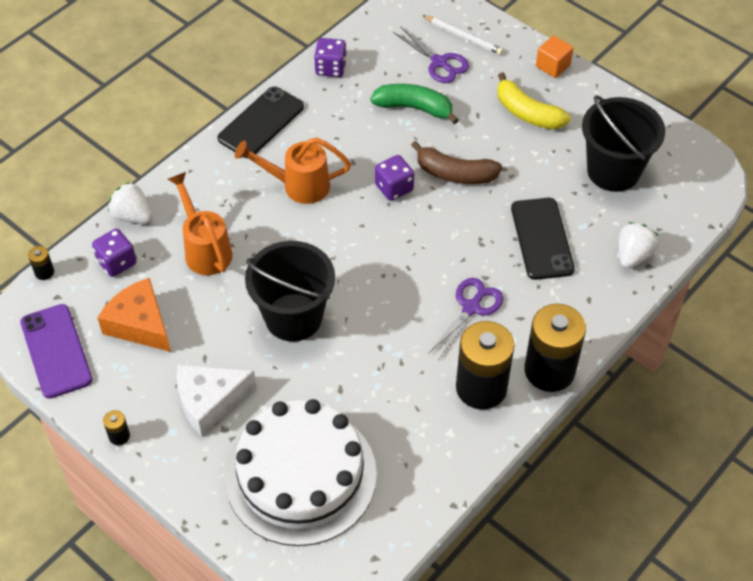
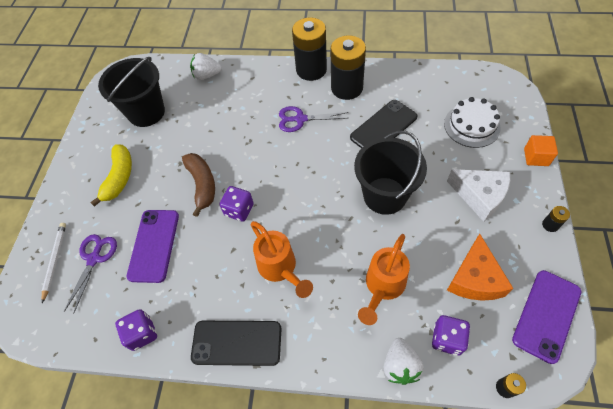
camera: 120 degrees left, 5 degrees up
white cake [225,399,377,546] -> white cake [444,97,501,148], size x0.56
green banana [370,84,459,124] -> purple phone [127,210,179,283]
black phone [511,198,575,280] -> black phone moved to [350,100,418,148]
orange cube [536,36,574,78] -> orange cube moved to [524,135,558,166]

